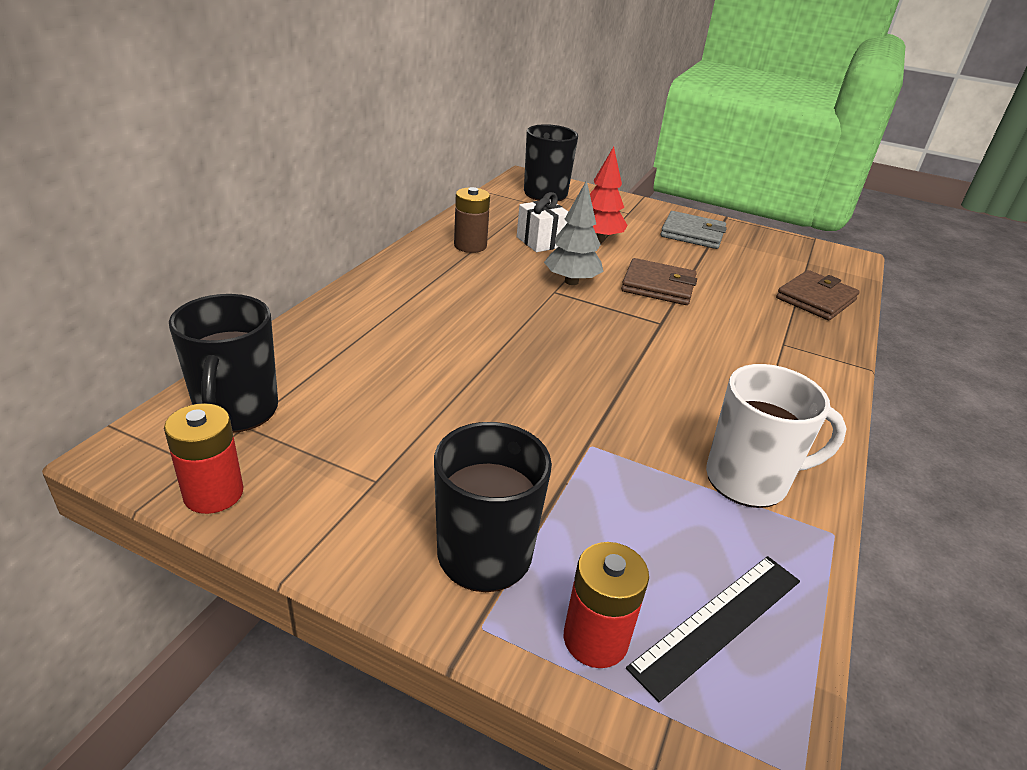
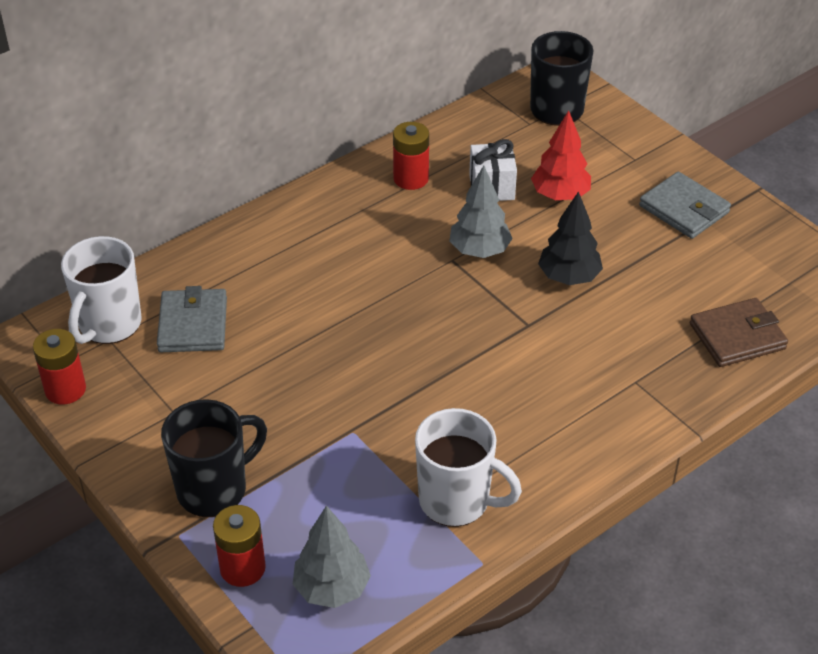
camera: 30 degrees right, 10 degrees up
black mug [169,294,278,433] -> white mug [61,236,142,344]
brown battery [454,187,490,253] -> red battery [393,122,429,190]
brown wallet [621,258,697,305] -> black tree [538,191,603,285]
black ruler [626,556,800,702] -> grey tree [292,505,371,608]
none -> grey wallet [157,286,227,352]

